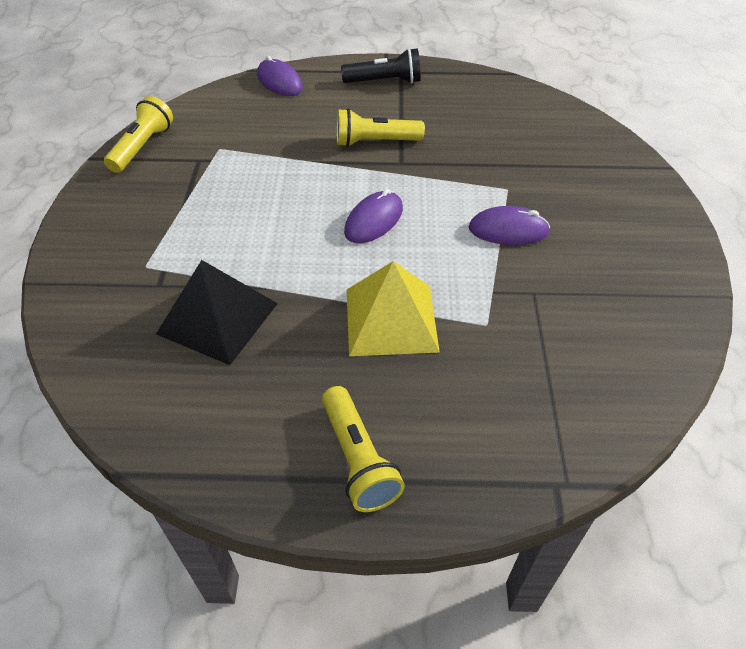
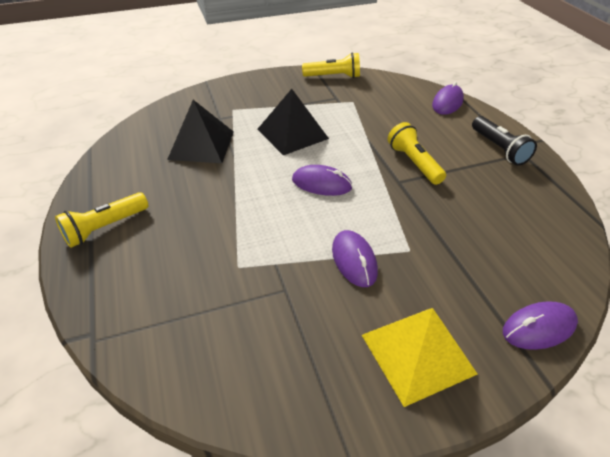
camera: 70 degrees right, 5 degrees down
yellow pyramid [347,261,440,356] -> yellow pyramid moved to [362,308,478,407]
none -> black pyramid [258,89,329,155]
none -> purple mouse [503,301,578,350]

